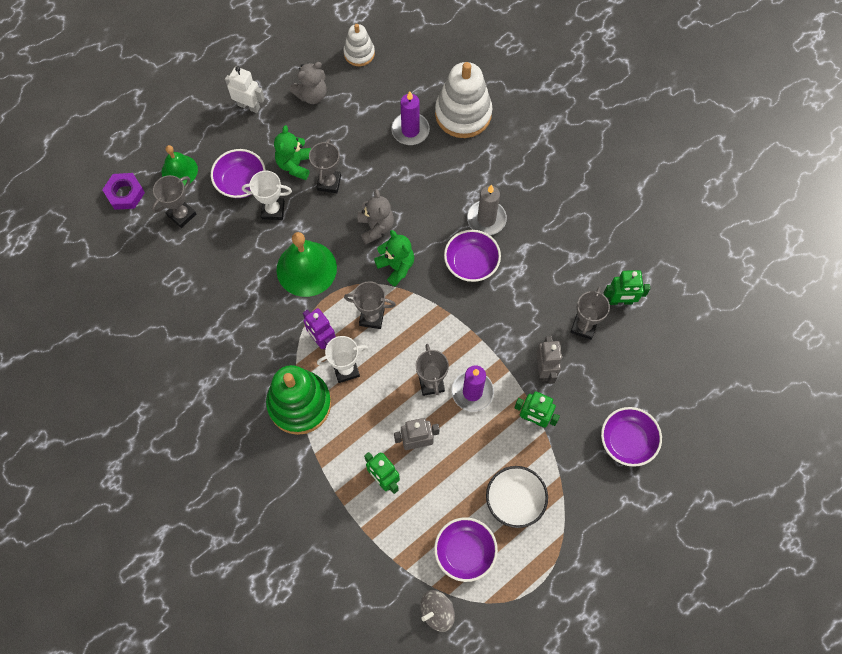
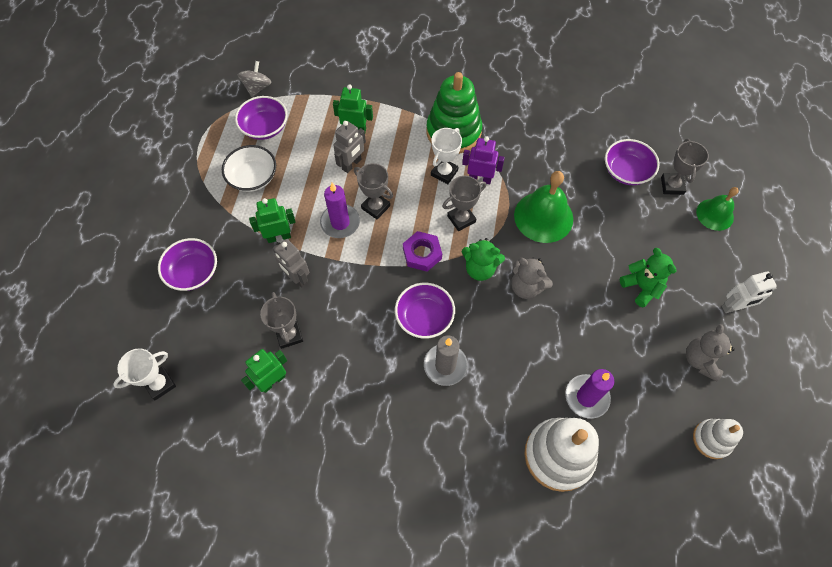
camera: 140 degrees right, 5 degrees down
purple nut [102,173,145,210] -> purple nut moved to [403,231,442,272]
purple bowl [211,149,266,198] -> purple bowl moved to [605,139,660,185]
white trophy [242,171,292,220] -> white trophy moved to [113,348,176,400]
grey trophy [309,139,341,193] -> none

